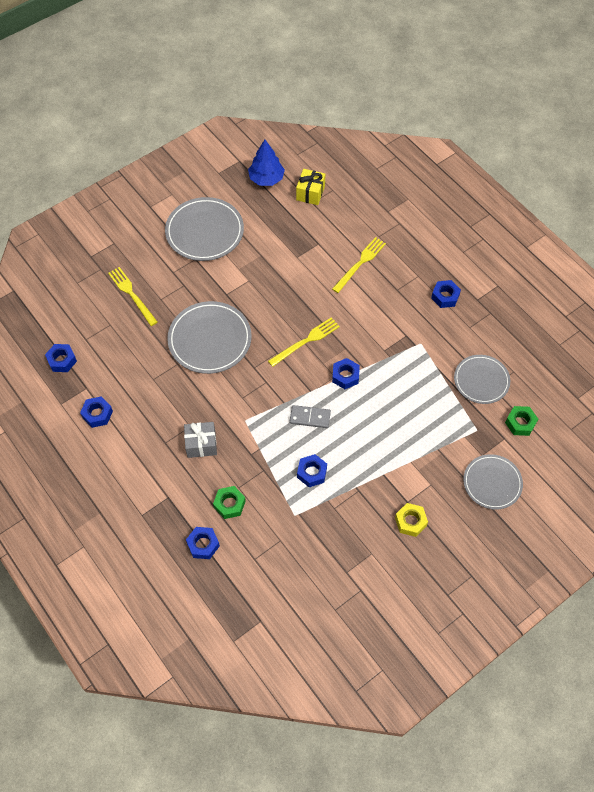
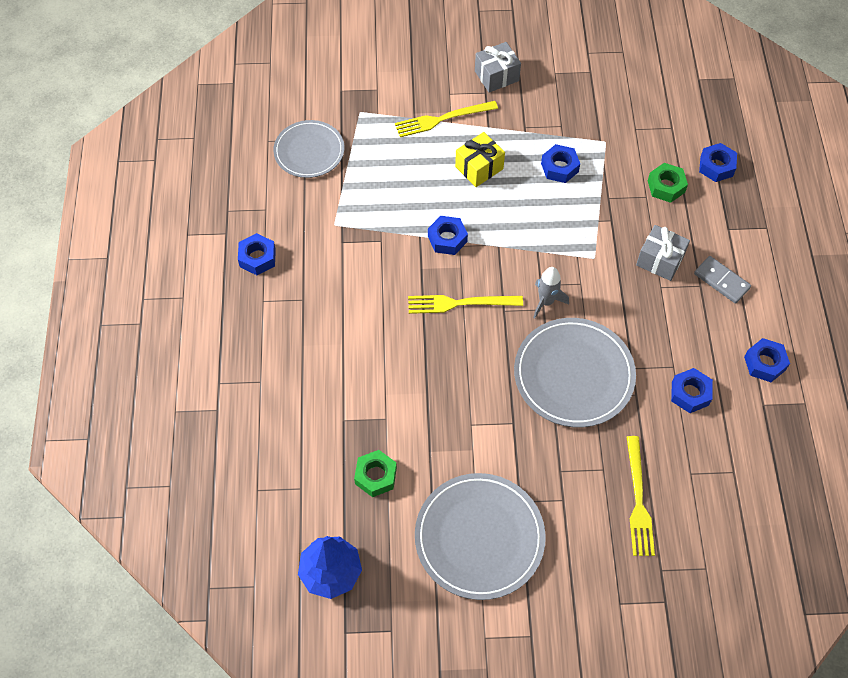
camera: 145 degrees left, 0 degrees up
blue nut [45,344,77,372] -> blue nut moved to [671,368,713,413]
grey domino [289,405,331,428] -> grey domino moved to [694,256,751,303]
yellow gift [296,169,325,205] -> yellow gift moved to [455,132,505,187]
yellow fork [332,237,386,293] -> yellow fork moved to [395,101,498,137]
yellow nut [395,503,428,537] -> grey gift [475,42,521,93]
grey plate [463,454,523,510] -> none
green nut [505,406,538,436] -> green nut moved to [354,450,397,497]
none -> grey rocket [533,267,569,318]

